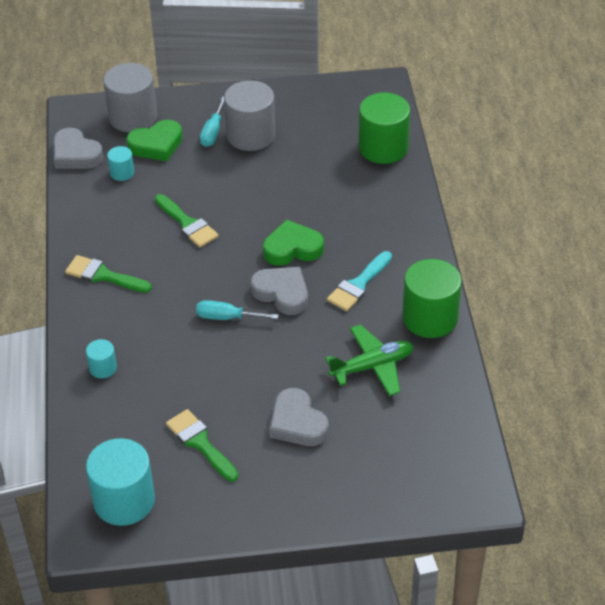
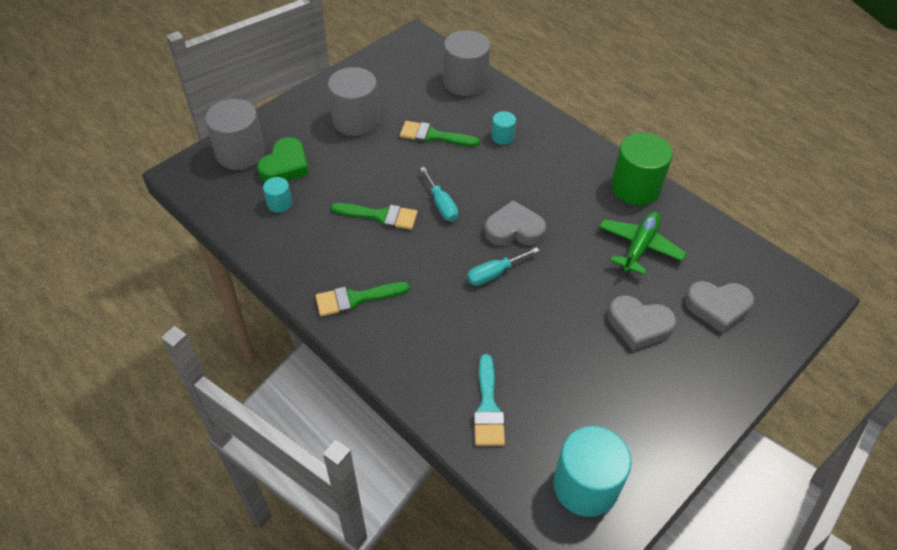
camera: 40 degrees left, 5 degrees up
grey heart [53,128,104,169] -> grey heart moved to [685,281,754,333]
turquoise cylinder [86,339,117,379] -> turquoise cylinder moved to [491,111,516,145]
green brush [166,409,238,481] -> green brush moved to [400,121,480,146]
turquoise screwdriver [200,97,224,147] -> turquoise screwdriver moved to [420,167,458,221]
green heart [263,220,324,266] -> none
turquoise brush [327,251,392,311] -> turquoise brush moved to [473,354,505,446]
green cylinder [359,93,410,164] -> grey cylinder [443,30,490,96]

